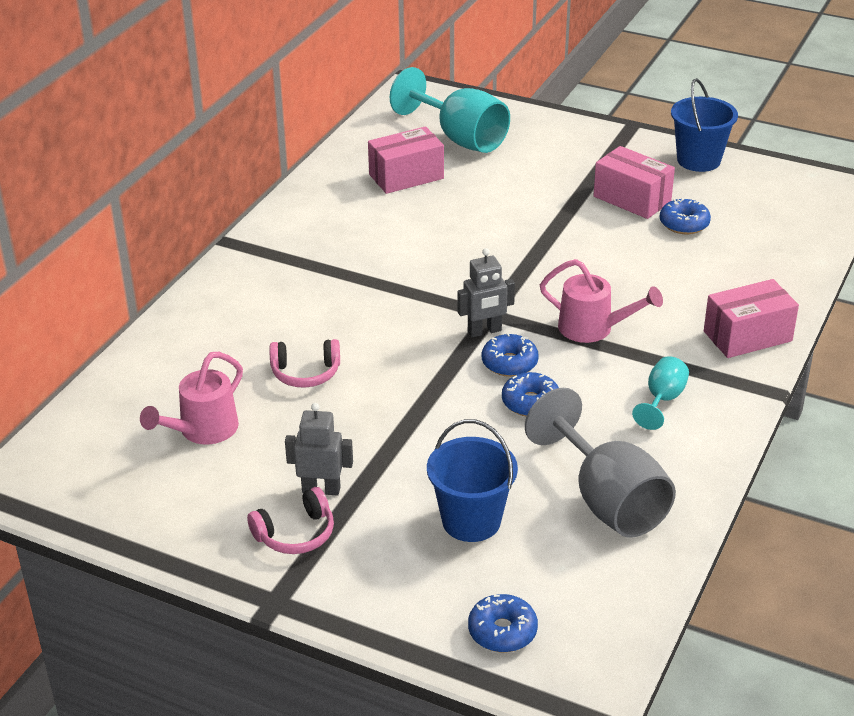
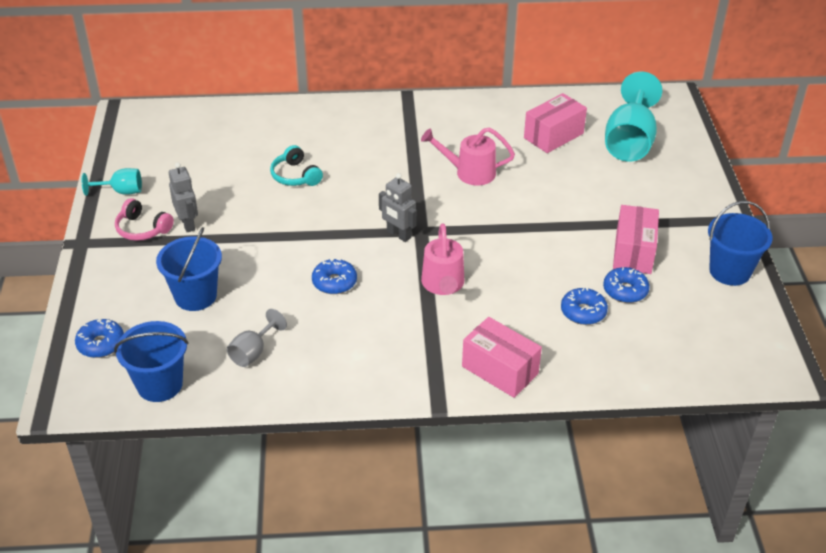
camera: 60 degrees right, 5 degrees up
pink watering can [140,352,243,444] -> pink watering can moved to [421,127,515,185]
pink headphones [270,339,340,387] -> turquoise headphones [270,145,323,186]
pink box [368,126,444,194] -> pink box turned 75 degrees counterclockwise [524,93,587,153]
blue donut [482,333,539,377] -> blue donut moved to [561,287,608,325]
grey goblet [525,388,676,537] -> grey goblet [227,309,287,367], size x0.50
turquoise goblet [632,356,689,430] -> turquoise goblet moved to [82,168,142,196]
none -> blue bucket [114,321,189,402]

